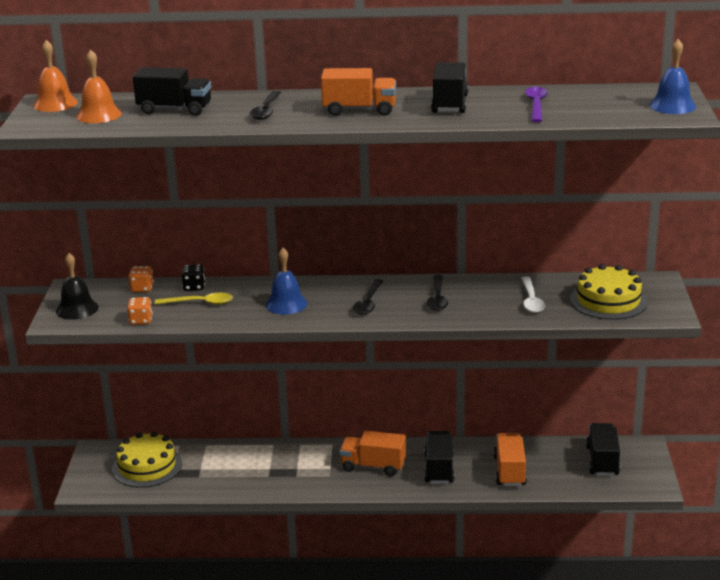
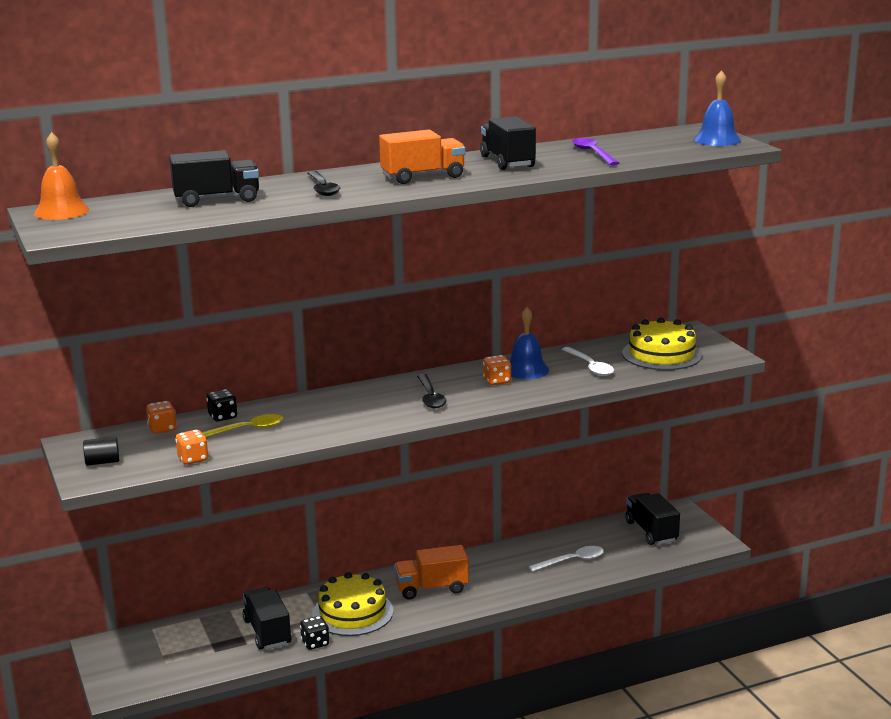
camera: 25 degrees left, 5 degrees down
black bell [56,253,99,320] -> black cylinder [83,437,119,466]
orange bell [76,49,122,123] -> none
yellow cake [112,431,182,488] -> yellow cake moved to [312,572,393,636]
blue bell [265,248,308,315] -> blue bell moved to [510,307,549,379]
black truck [424,431,455,484] -> black truck moved to [243,587,292,649]
black spoon [427,275,448,311] -> orange dice [483,355,511,385]
orange truck [493,433,527,486] -> white spoon [529,546,604,572]
none -> black dice [300,616,330,650]

